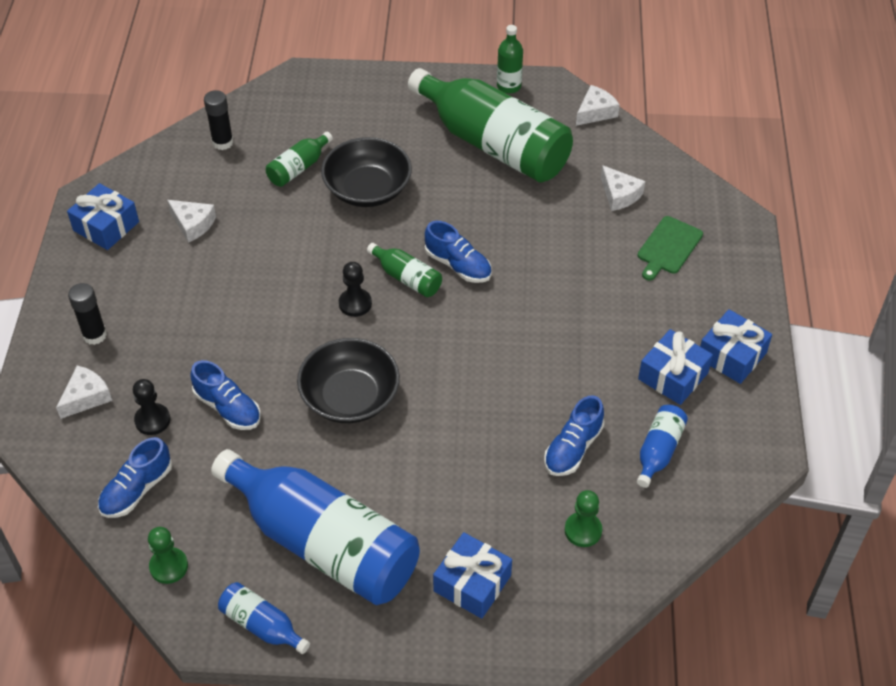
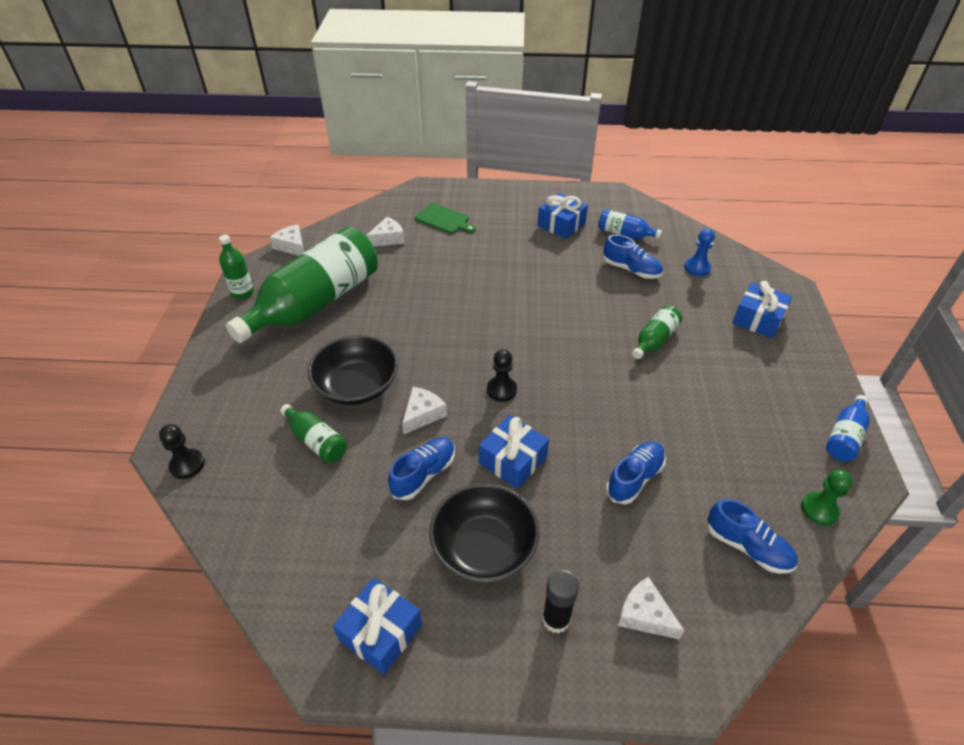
camera: 90 degrees left, 5 degrees down
black pawn [133,379,170,435] -> black pawn moved to [159,424,205,479]
white cheese [167,200,216,243] -> white cheese moved to [402,387,447,434]
black glue stick [204,90,234,150] -> none
blue bottle [211,449,420,605] -> none
black bowl [297,338,400,423] -> black bowl moved to [429,483,540,583]
green bottle [367,243,442,297] -> green bottle moved to [632,305,682,359]
blue shoe [425,221,492,283] -> blue shoe moved to [388,437,455,500]
green pawn [565,490,602,547] -> blue pawn [684,229,715,276]
blue gift [700,309,772,384] -> blue gift moved to [479,415,549,489]

